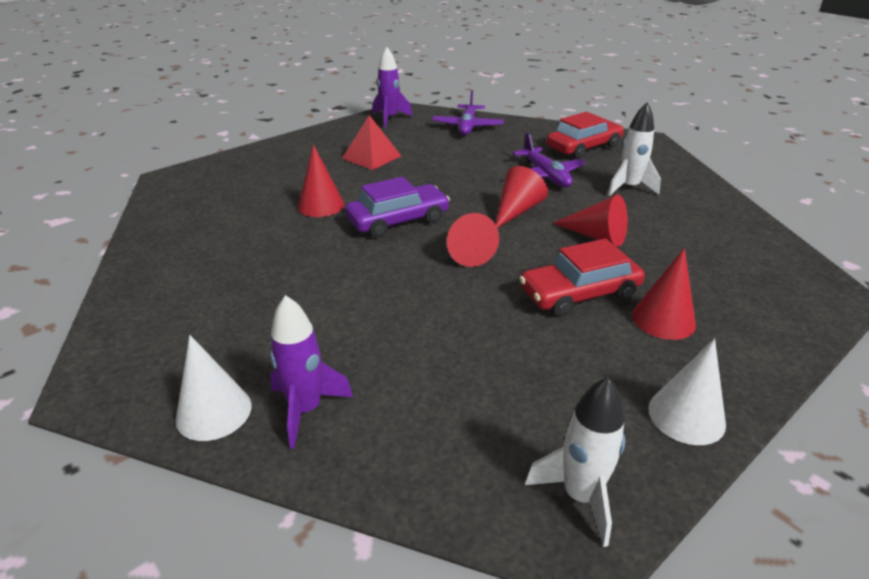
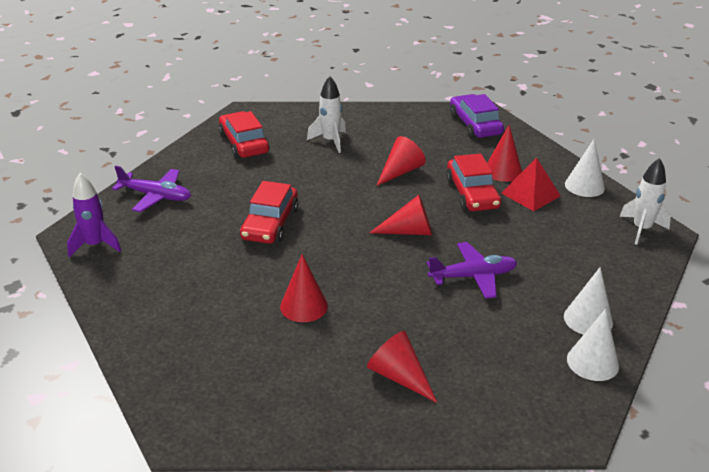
camera: 80 degrees left, 0 degrees up
purple rocket [270,295,353,449] -> white cone [564,267,613,335]
red pyramid [342,115,401,170] -> red pyramid moved to [501,158,561,211]
purple car [345,177,450,238] -> purple car moved to [450,94,504,138]
red cone [495,166,548,228] -> red cone moved to [367,331,438,403]
purple plane [513,133,586,187] -> purple plane moved to [427,242,518,299]
none -> red car [240,181,299,244]

